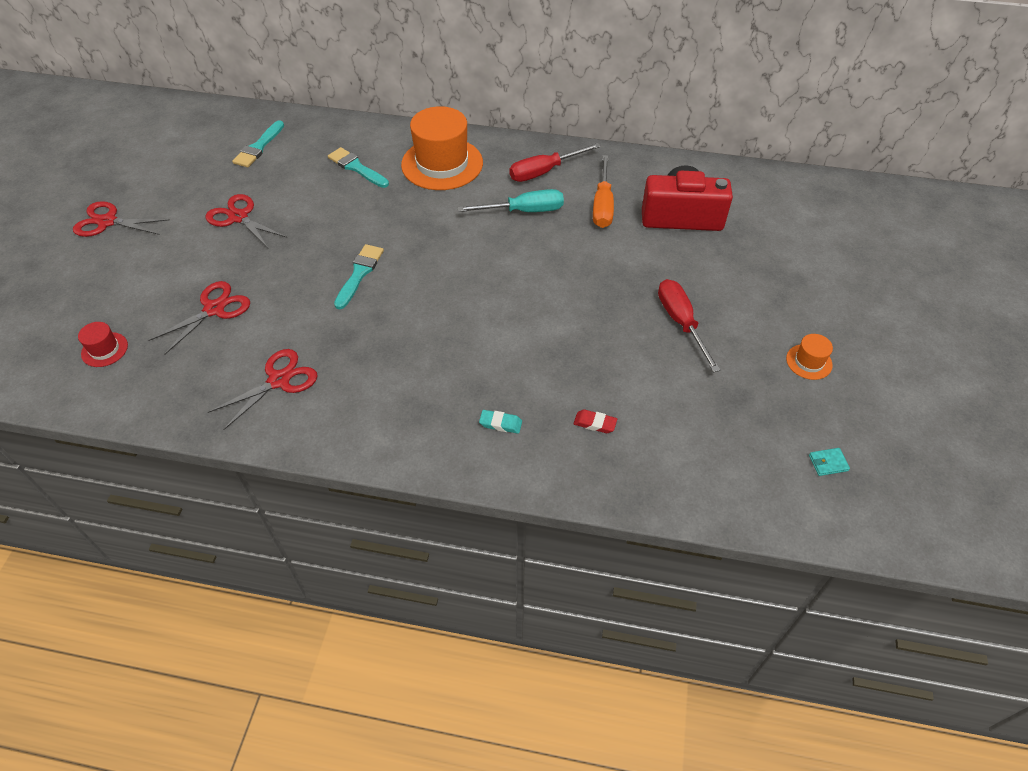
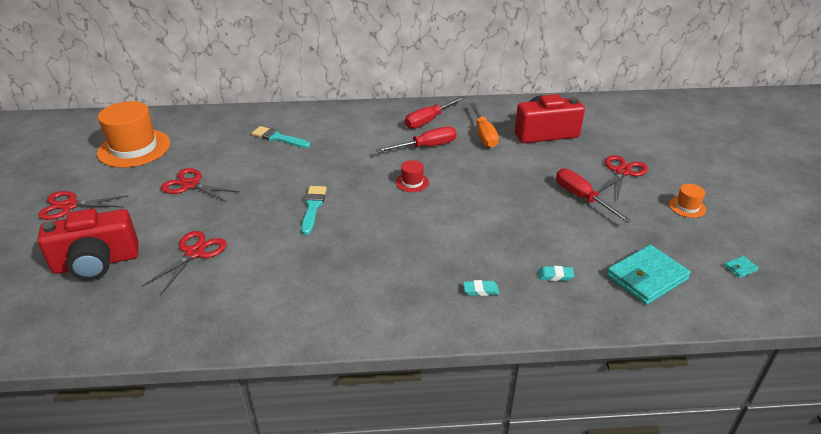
camera: 15 degrees left, 15 degrees down
red hat [78,322,128,367] -> red hat moved to [396,160,429,192]
red scissors [208,349,318,430] -> red scissors moved to [599,155,648,201]
turquoise brush [232,120,284,167] -> none
orange hat [401,106,483,190] -> orange hat moved to [97,101,170,168]
turquoise screwdriver [457,189,564,212] -> red screwdriver [376,127,457,152]
red eraser [574,409,617,433] -> turquoise eraser [538,266,574,281]
none -> red camera [37,209,139,280]
none -> turquoise wallet [607,245,691,305]

